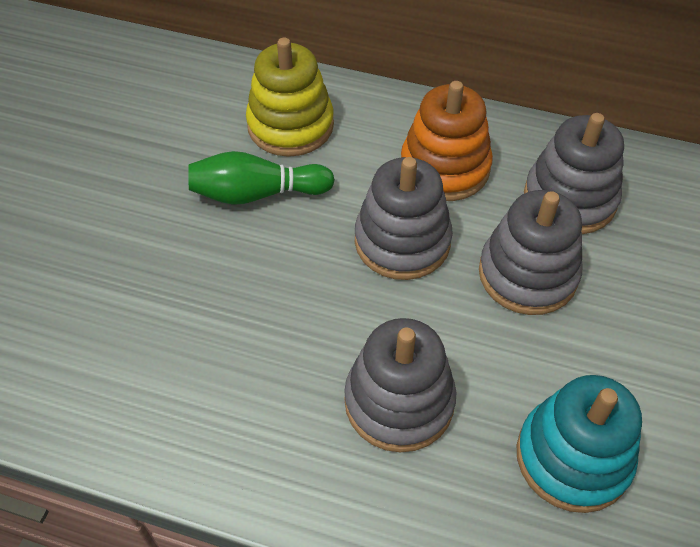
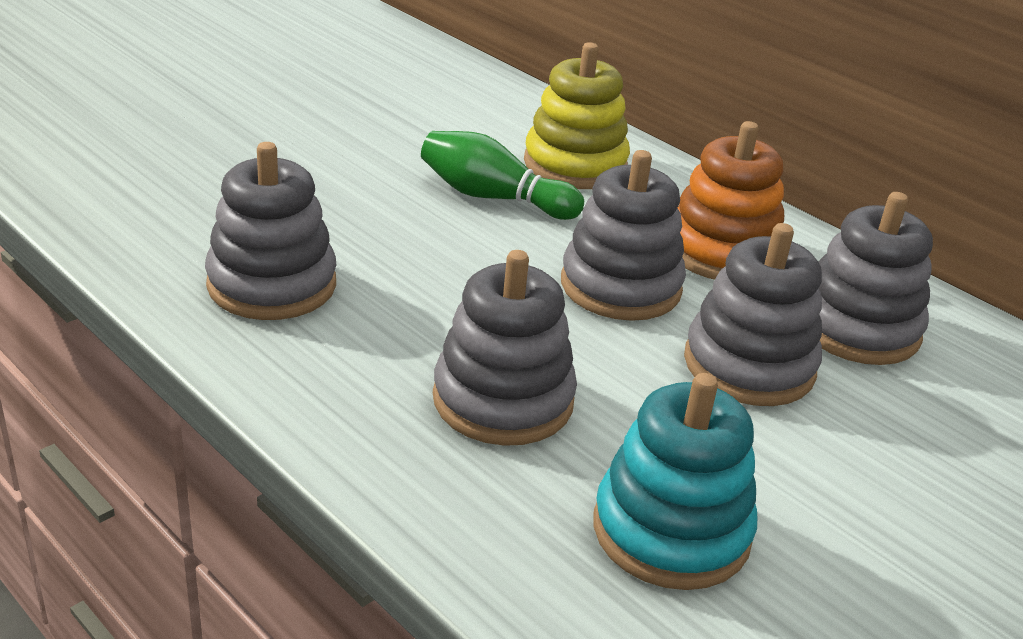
camera: 25 degrees right, 20 degrees down
none -> grey stacking toy [205,142,336,320]

